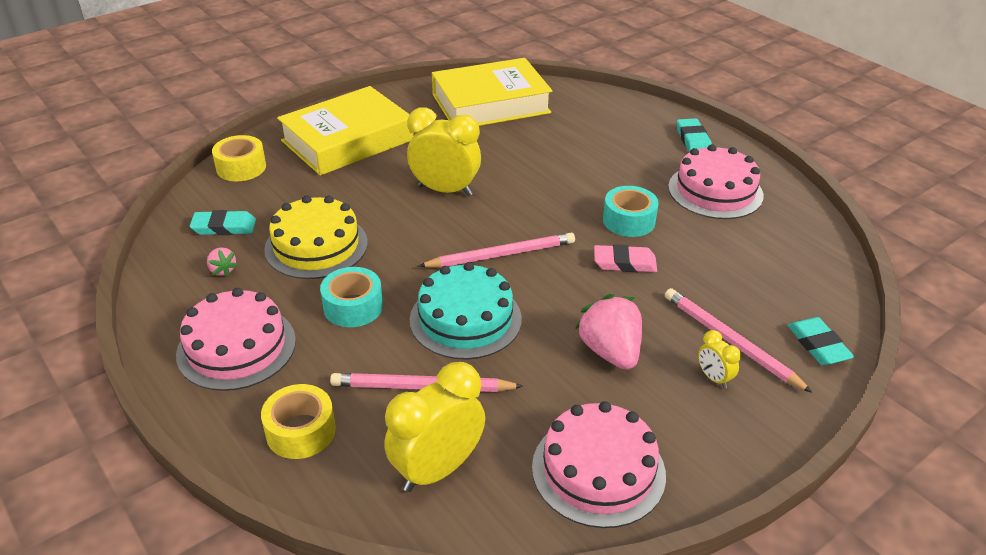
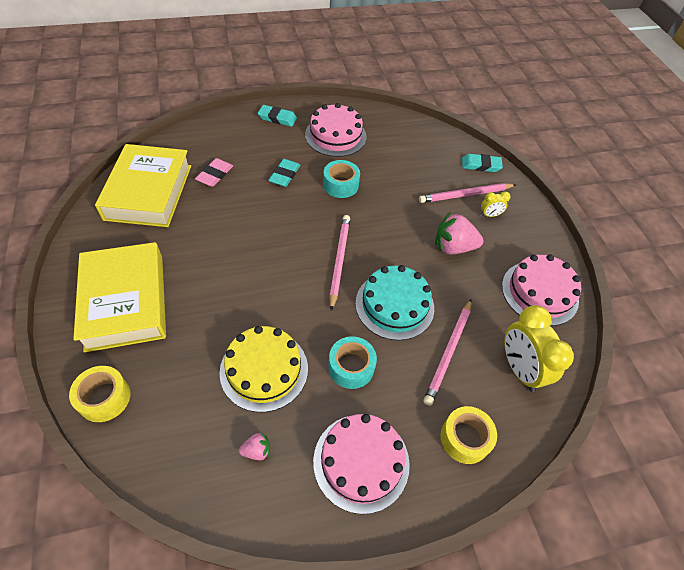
camera: 70 degrees left, 15 degrees up
turquoise eraser [190,210,256,235] -> turquoise eraser moved to [268,159,301,187]
yellow clock [407,108,481,196] -> none
pink eraser [594,244,657,272] -> pink eraser moved to [195,158,233,187]

